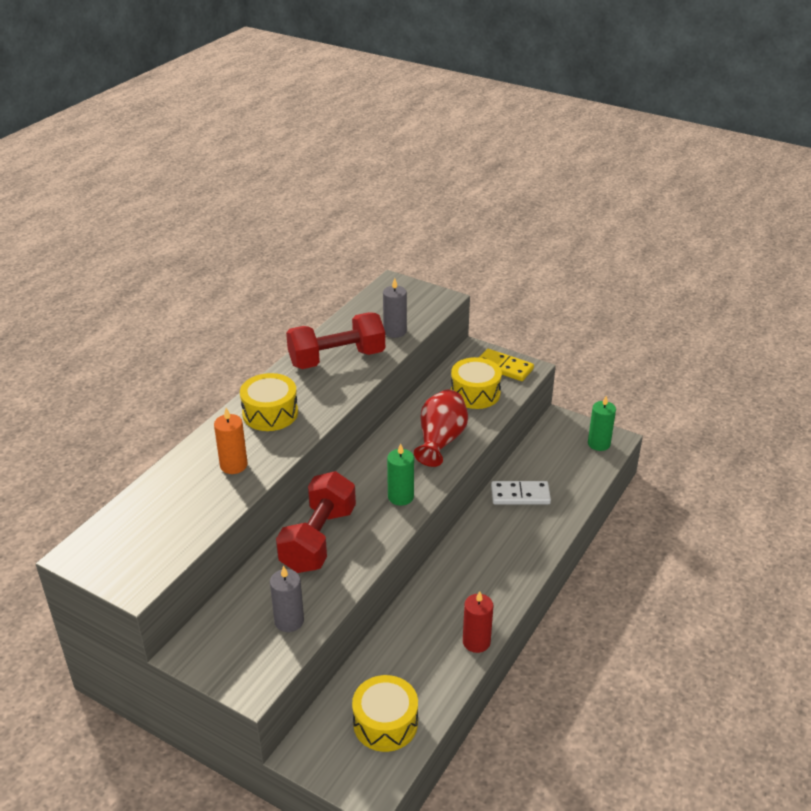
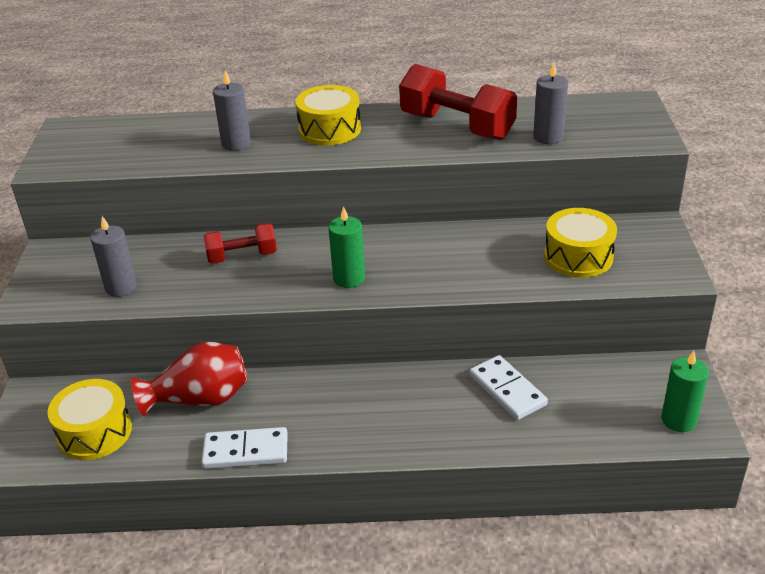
camera: 60 degrees right, 0 degrees up
orange candle [214,408,247,474] -> grey candle [213,71,251,151]
red dumbbell [276,471,356,573] -> red dumbbell [204,223,277,264], size x0.58
red vase [414,390,468,467] -> red vase moved to [131,341,248,416]
red candle [463,591,493,653] -> white domino [201,427,288,469]
yellow domino [479,349,534,381] -> none

